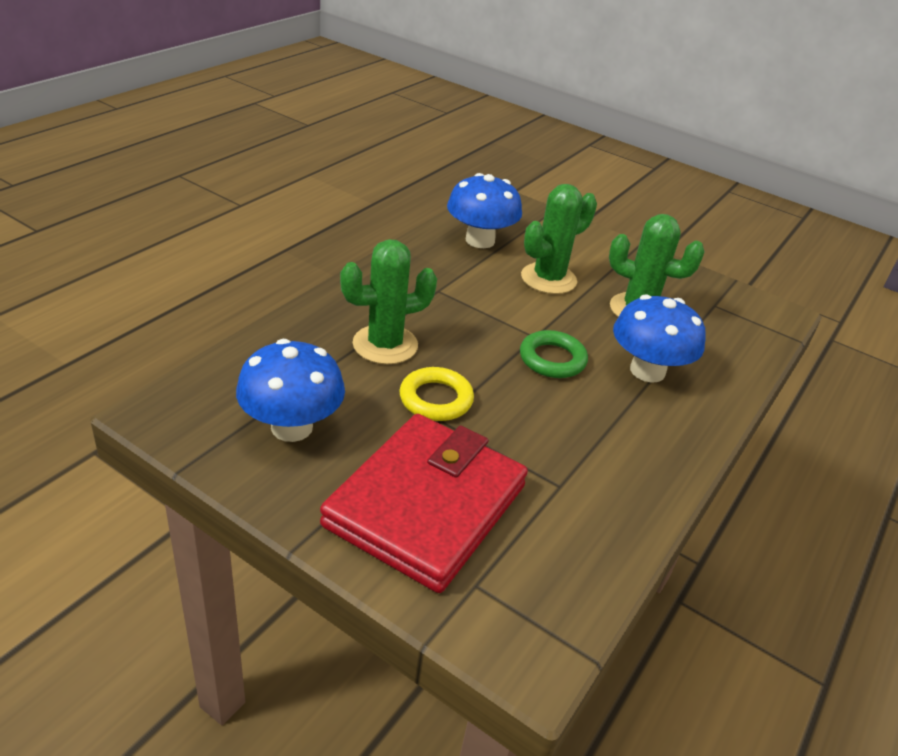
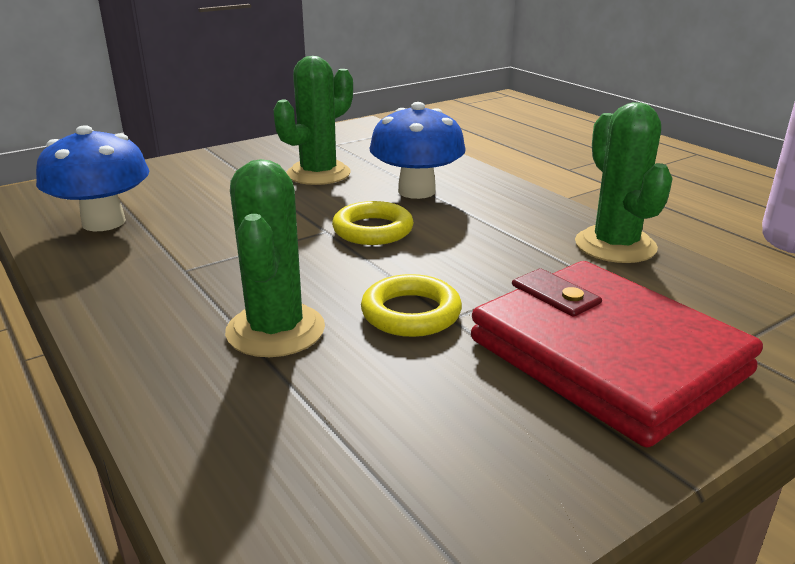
camera: 65 degrees left, 10 degrees down
blue mushroom [236,339,345,442] -> none
green ring [520,330,588,378] -> yellow ring [332,201,414,245]
green cactus [521,184,597,294] -> green cactus moved to [575,102,673,263]

